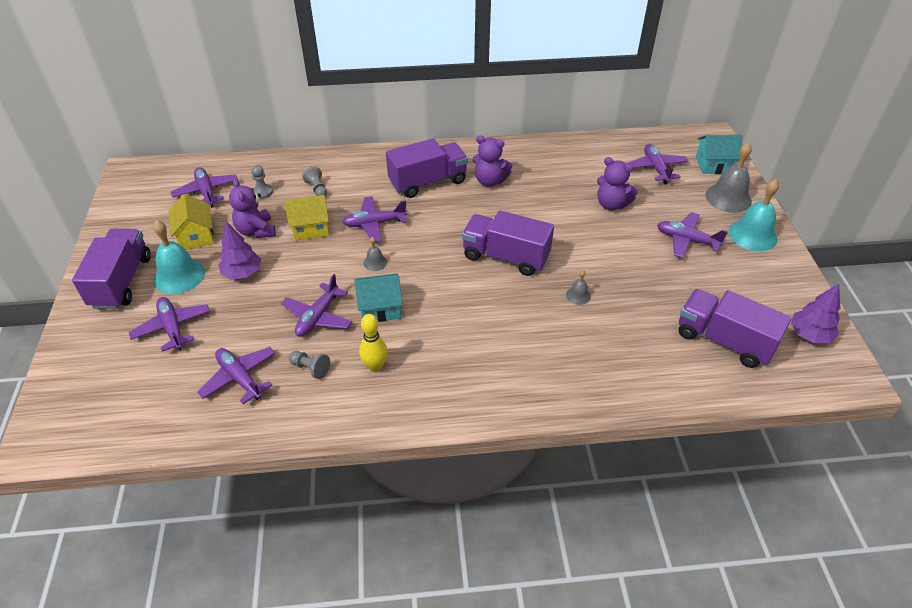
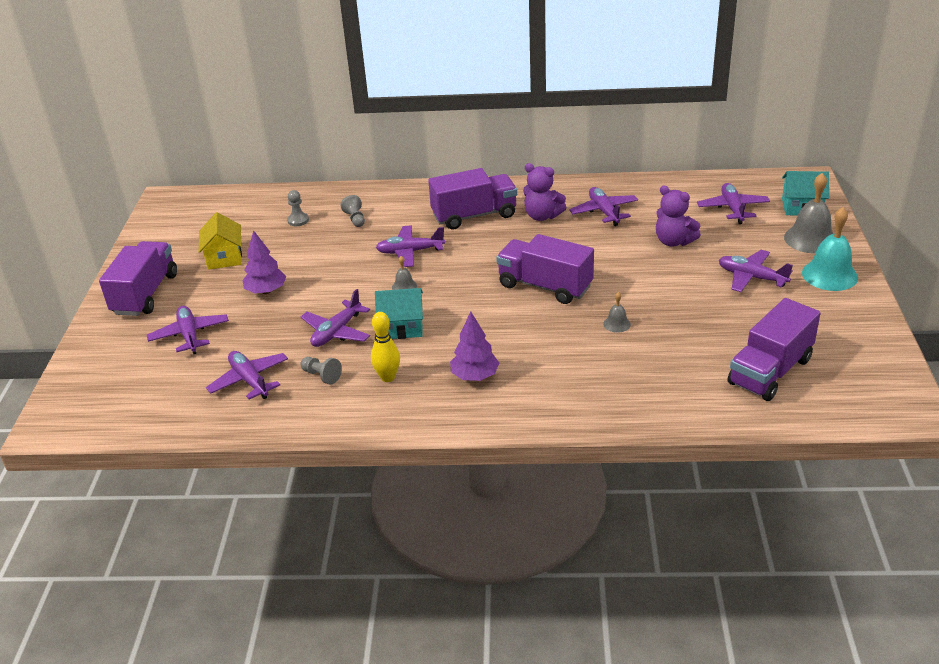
camera: 10 degrees right, 10 degrees down
turquoise bell [153,220,205,294] -> none
purple plane [171,167,238,208] -> purple plane moved to [569,187,638,226]
purple teddy bear [229,179,276,238] -> none
yellow house [285,195,329,241] -> none
purple truck [679,289,791,368] -> purple truck turned 90 degrees counterclockwise [728,298,820,401]
purple tree [791,284,840,343] -> purple tree moved to [450,312,499,381]

